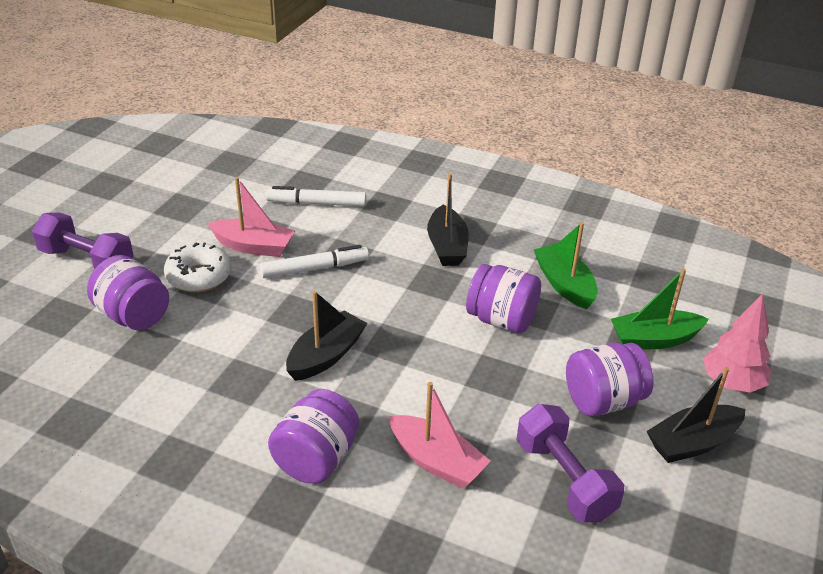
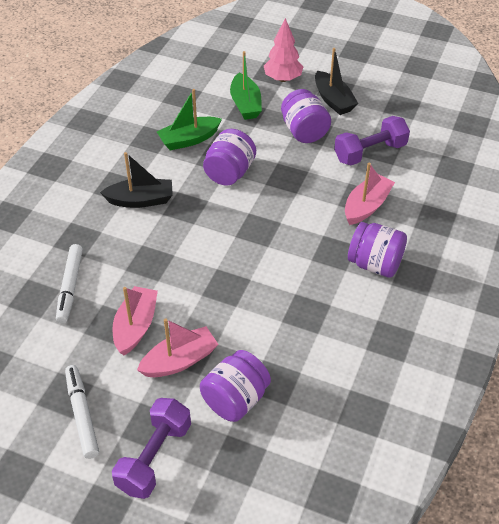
camera: 90 degrees left, 10 degrees up
white donut [164,242,231,293] -> pink boat [137,318,219,377]
white marker [260,245,369,278] -> white marker moved to [65,365,99,459]
black boat [286,290,367,381] -> none

